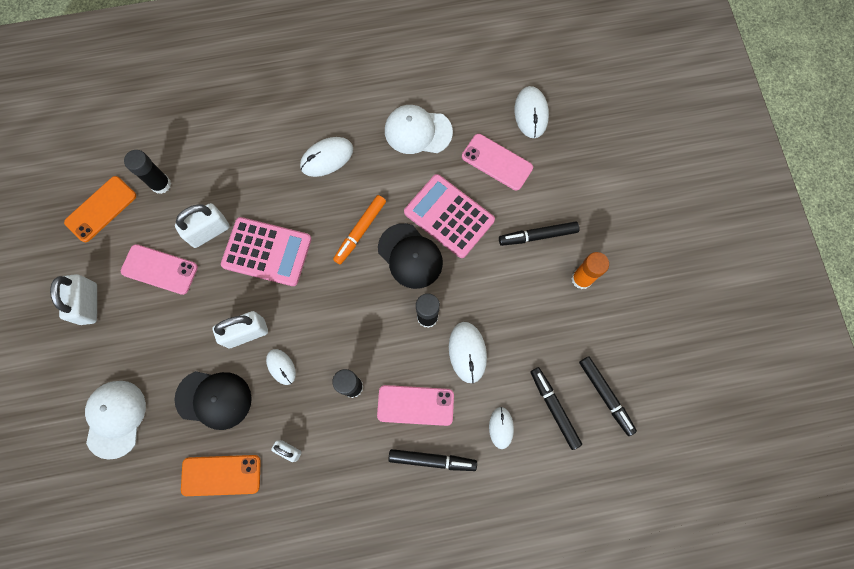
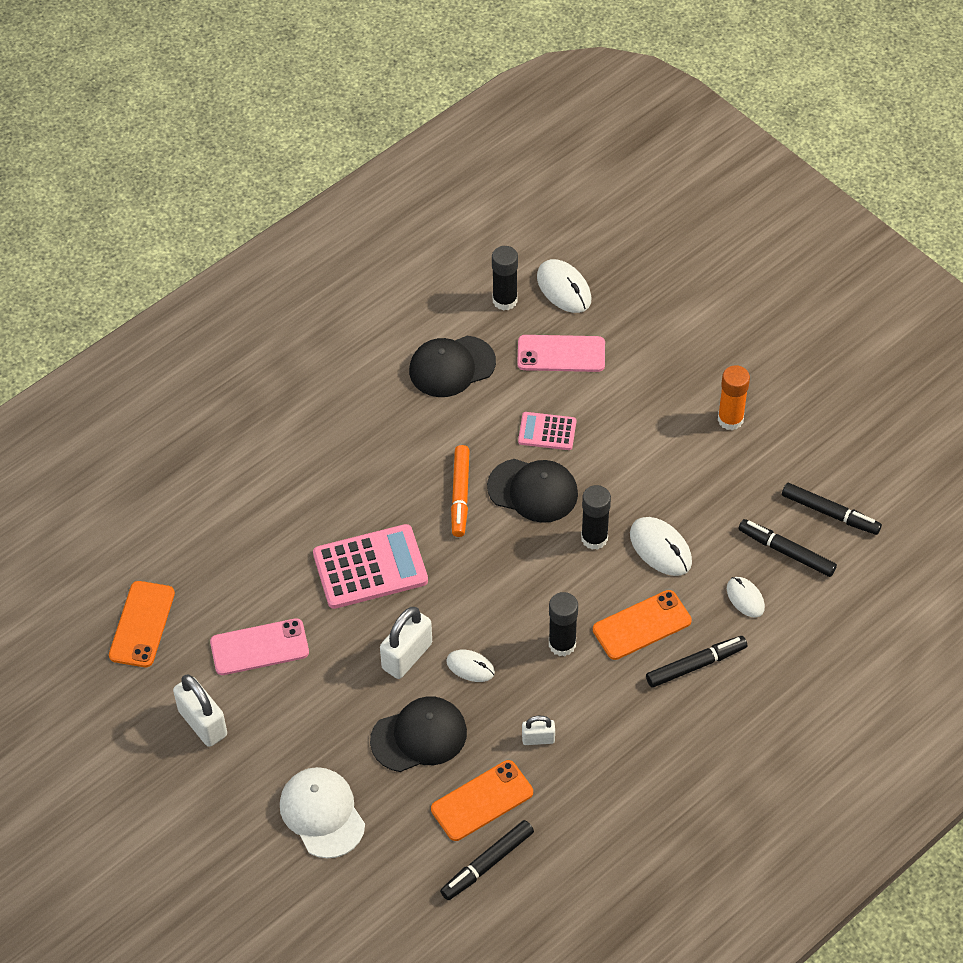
camera: 30 degrees left, 20 degrees down
black glue stick [124,150,171,194] -> black glue stick moved to [492,246,518,311]
white padlock [175,203,230,248] -> none
white mouse [300,137,353,177] -> none
pink phone [377,385,454,426] -> orange phone [593,590,692,660]
white cap [385,105,453,154] -> black cap [409,336,496,397]
pink calculator [404,174,495,258] -> pink calculator [518,412,576,450], size x0.55
black marker [499,221,580,246] -> black marker moved to [440,820,534,900]

